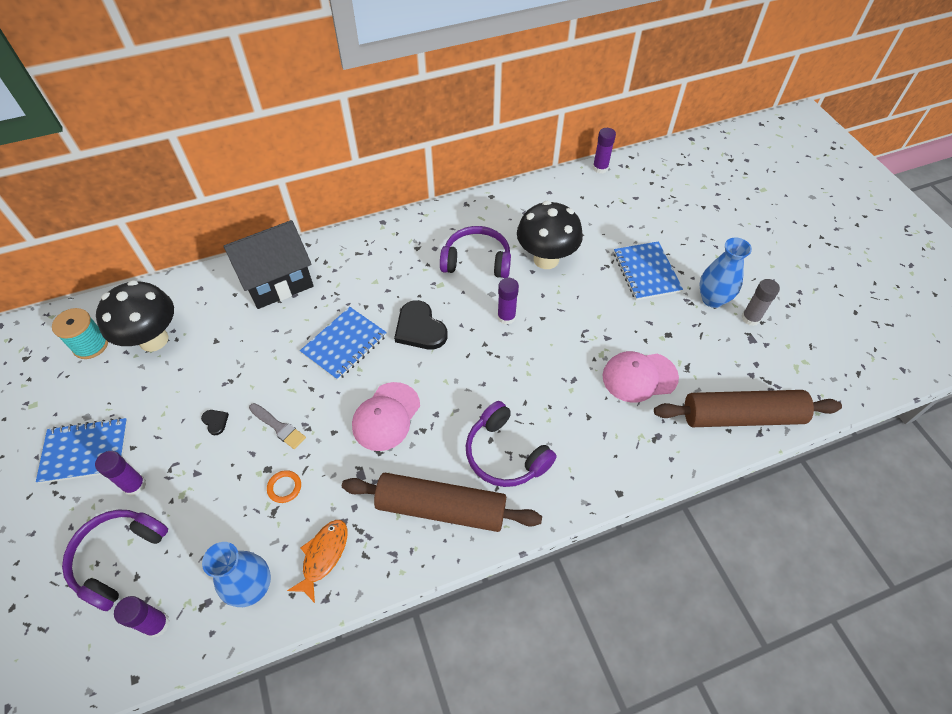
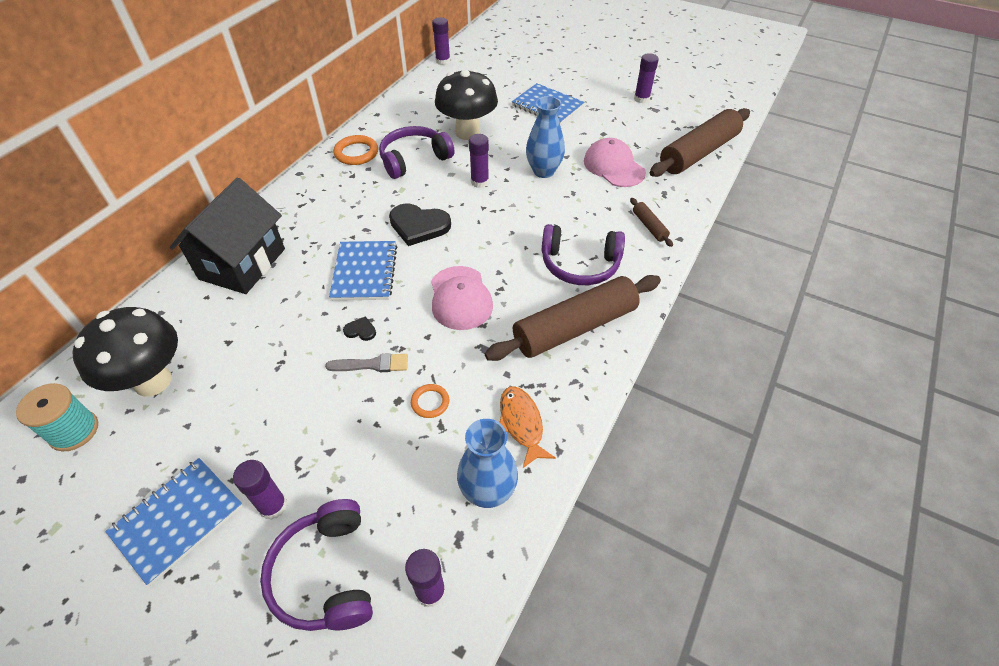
camera: 40 degrees left, 5 degrees down
black heart [201,410,229,435] -> black heart moved to [343,316,376,341]
pink cap [602,351,679,403] -> pink cap turned 105 degrees clockwise [584,138,646,187]
blue vase [699,238,752,308] -> blue vase moved to [526,96,565,178]
grey glue stick [742,279,780,326] -> purple glue stick [634,53,659,104]
none -> orange ring [333,135,378,165]
none -> brown rolling pin [630,198,673,247]

